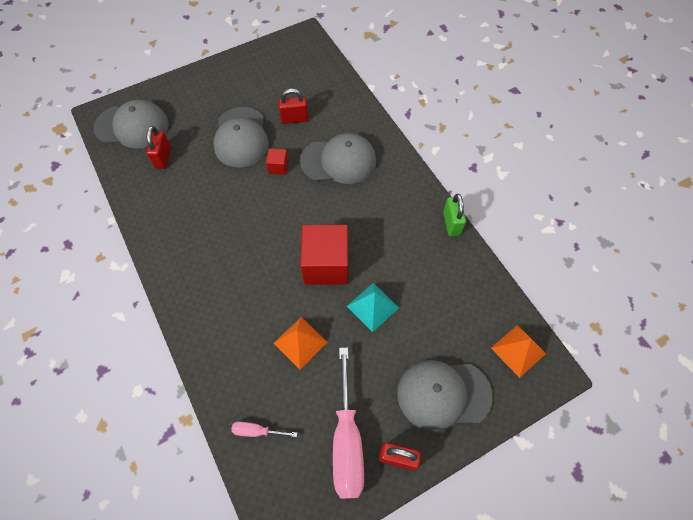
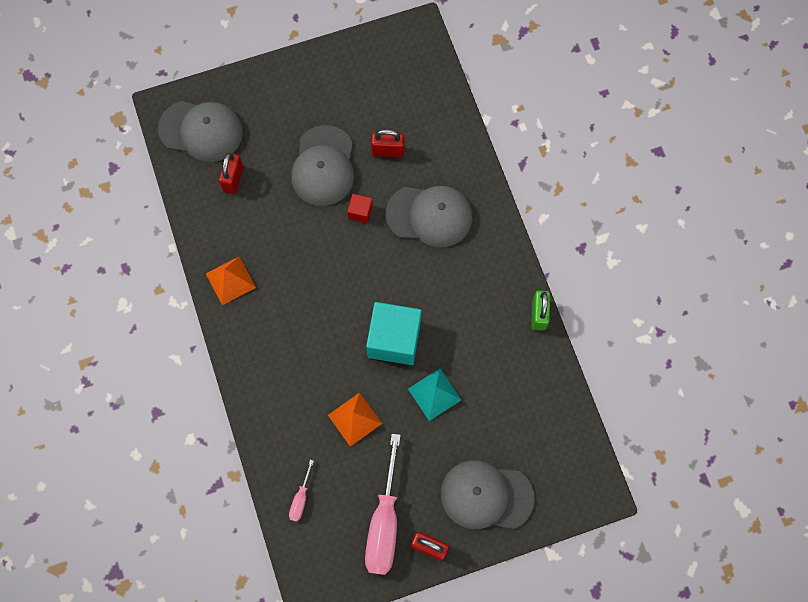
camera: 10 degrees right, 10 degrees up
pink screwdriver [231,422,297,437] -> pink screwdriver turned 90 degrees counterclockwise [289,460,314,522]
red cube [300,225,348,285] -> turquoise cube [366,302,422,365]
orange pyramid [491,325,546,378] -> orange pyramid moved to [206,257,256,305]

